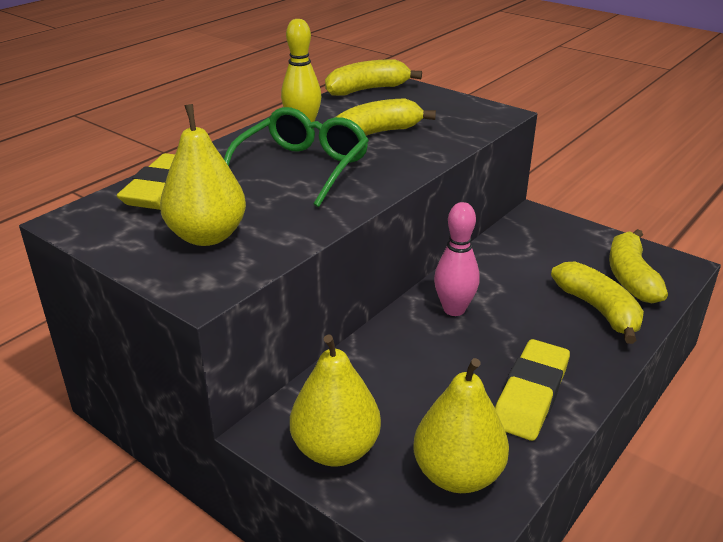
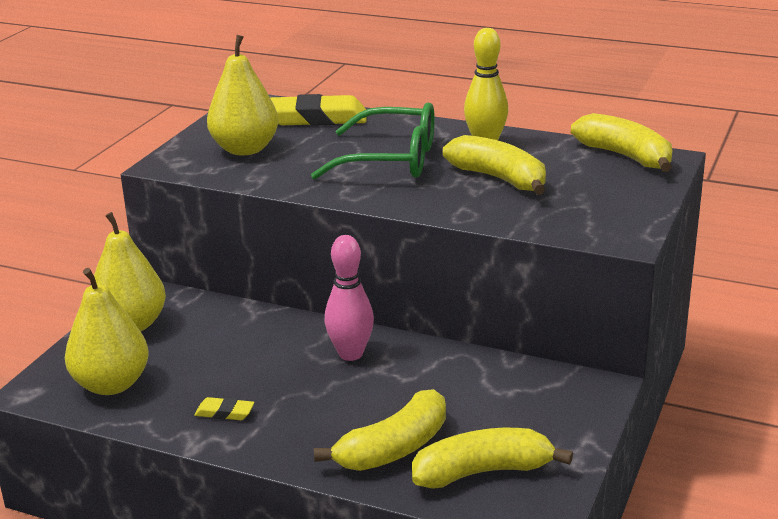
camera: 75 degrees right, 5 degrees down
yellow eraser [495,339,570,441] -> yellow eraser [194,397,254,420], size x0.46

